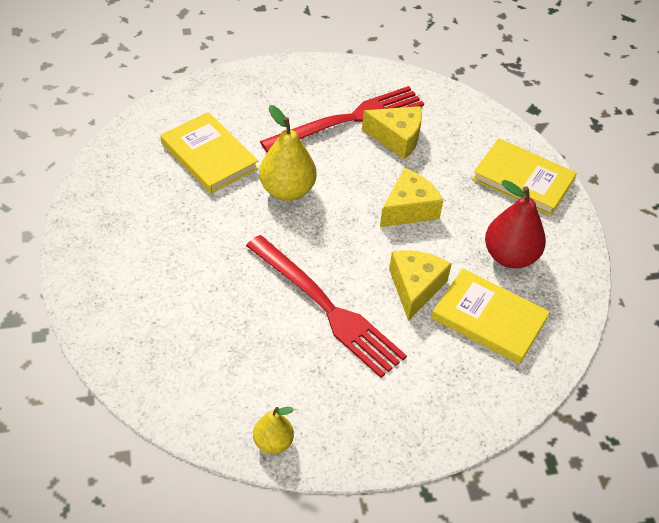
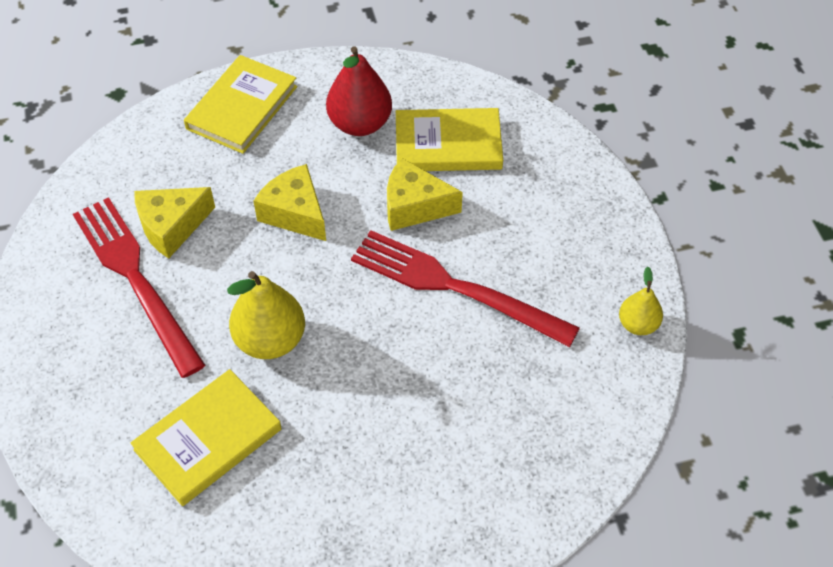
camera: 90 degrees left, 5 degrees up
red fork [246,235,407,378] -> red fork turned 105 degrees counterclockwise [351,230,580,347]
yellow cheese [362,106,422,159] -> yellow cheese turned 135 degrees counterclockwise [134,187,215,259]
yellow book [431,268,550,364] -> yellow book turned 60 degrees clockwise [396,108,503,171]

